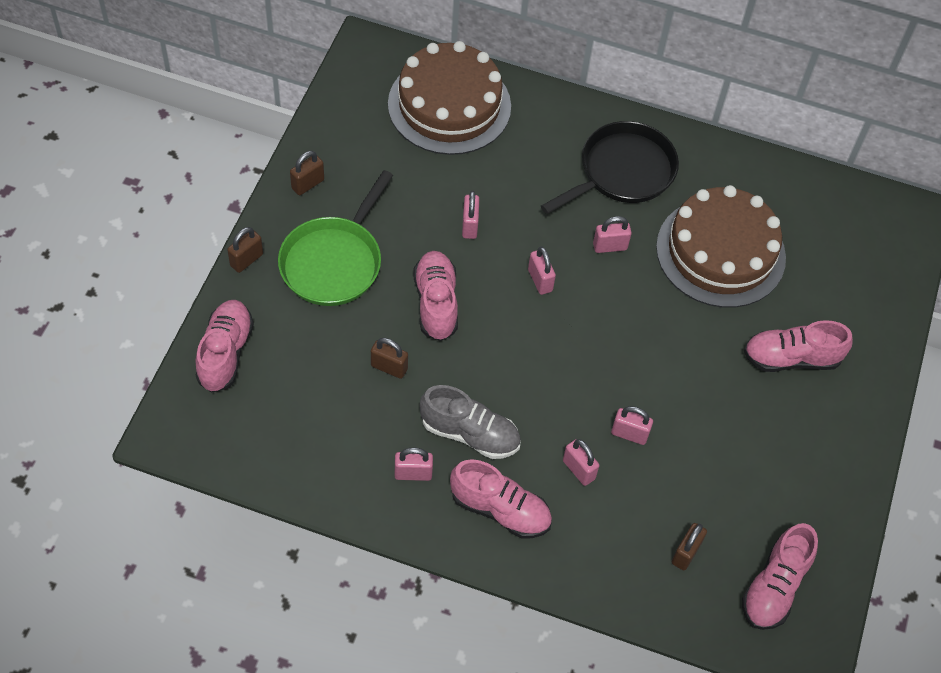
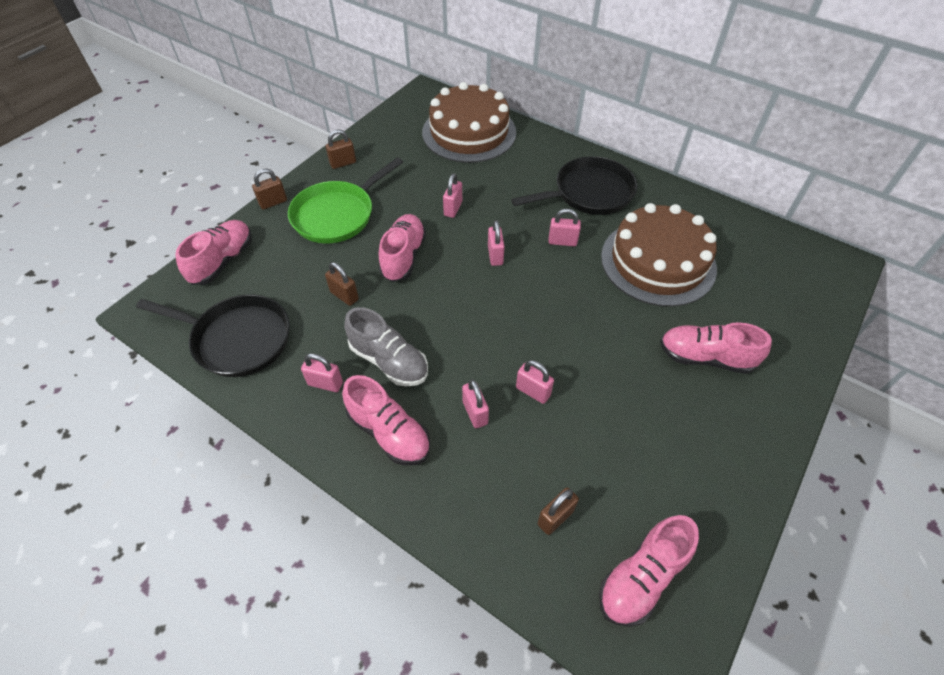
camera: 20 degrees right, 5 degrees down
none -> black pan [136,294,290,377]

